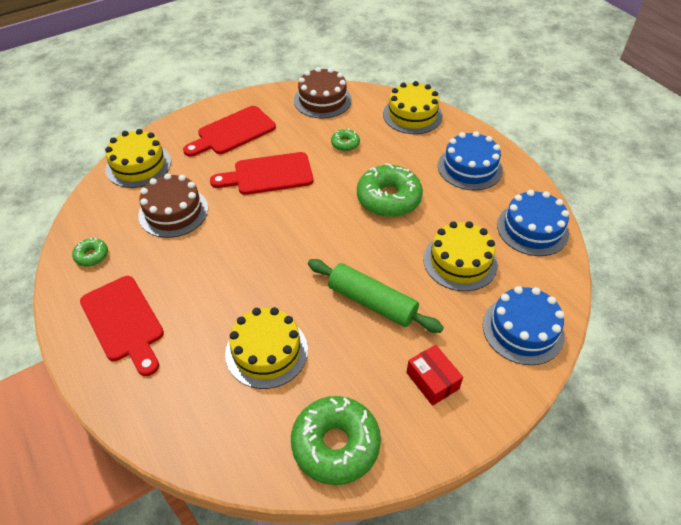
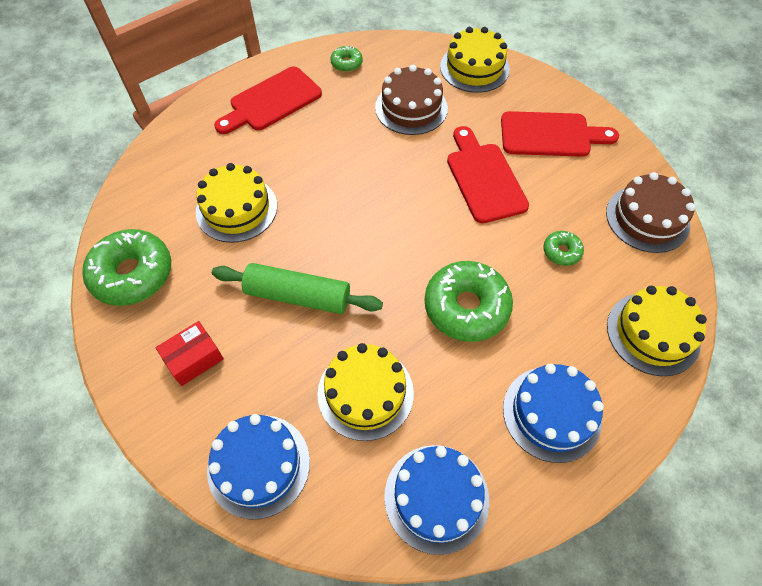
camera: 85 degrees right, 10 degrees up
red cutting board [183,106,276,157] -> red cutting board turned 135 degrees clockwise [501,111,619,157]
green rolling pin [308,259,444,333] -> green rolling pin turned 75 degrees clockwise [212,263,383,314]

